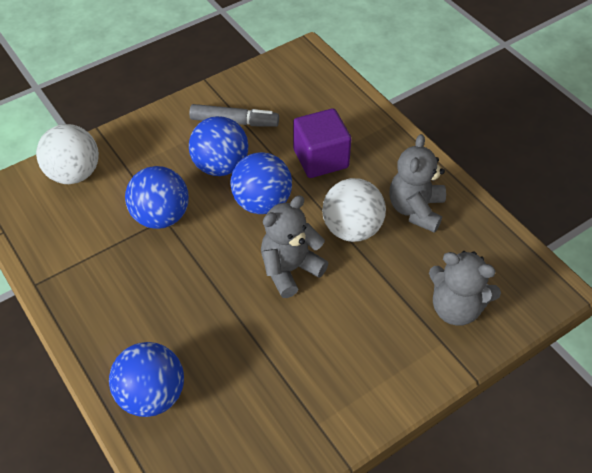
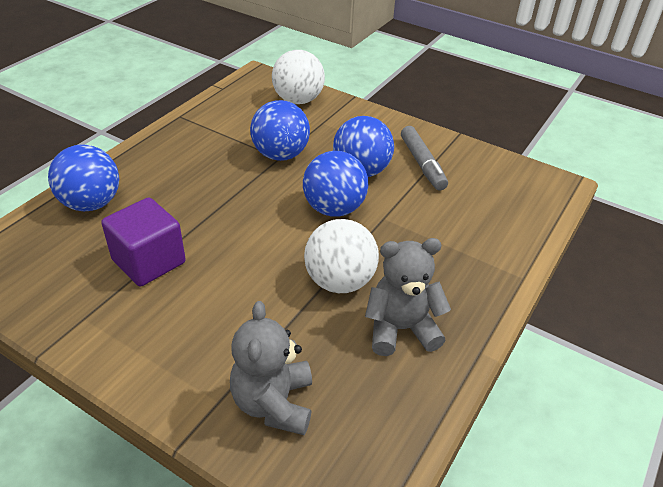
camera: 65 degrees right, 10 degrees down
grey teddy bear [261,195,329,298] -> none
purple cube [293,108,351,178] -> purple cube moved to [101,197,186,286]

